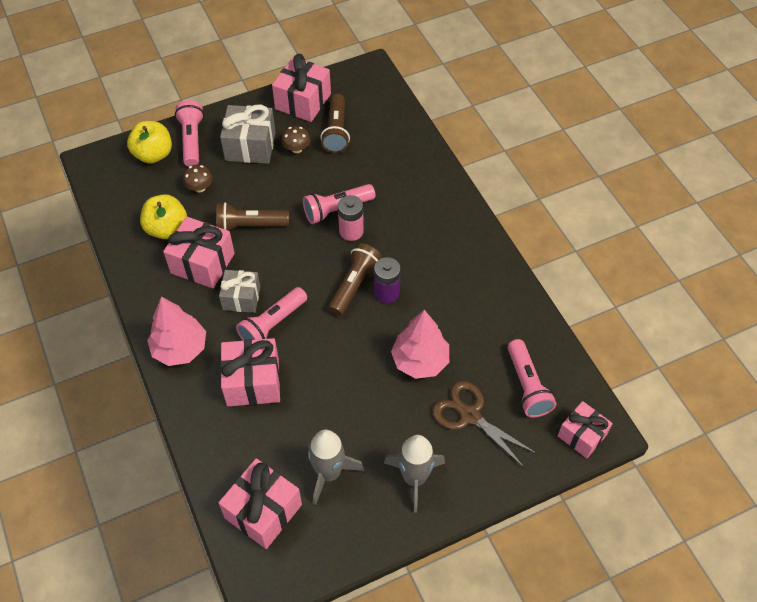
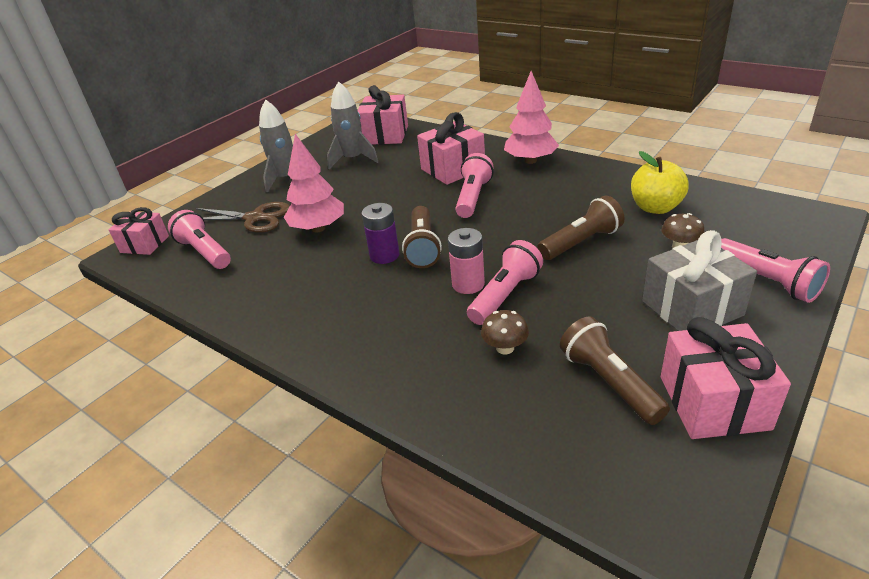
camera: 155 degrees right, 20 degrees down
yellow apple [127,121,172,164] -> none
pink gift [163,217,235,288] -> none
grey gift [219,270,261,313] -> none
brown mushroom [281,126,310,153] -> brown mushroom moved to [481,310,529,354]

